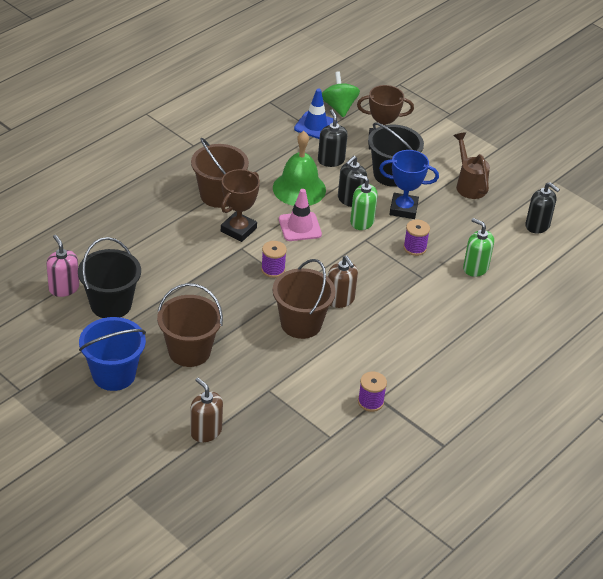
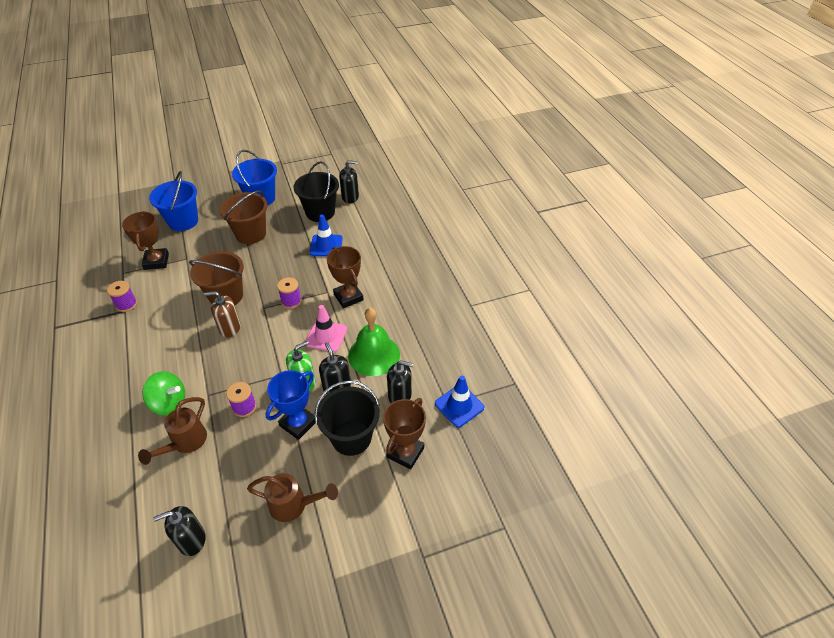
camera: 120 degrees right, 5 degrees up
pink soap dispenser [46,235,79,297] -> black soap dispenser [339,160,359,203]
brown soap dispenser [190,378,223,442] -> blue bucket [149,171,198,231]
brown bucket [191,138,249,208] -> none
green spinning top [322,71,360,118] -> green spinning top moved to [142,371,185,415]
green soap dispenser [463,218,494,277] -> brown watering can [138,397,207,465]
none -> brown trophy [122,211,169,270]
none -> blue traffic cone [310,215,343,256]

